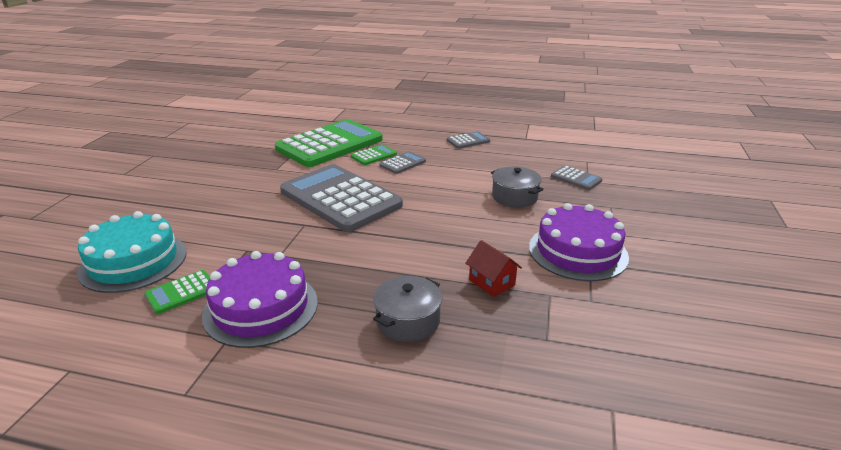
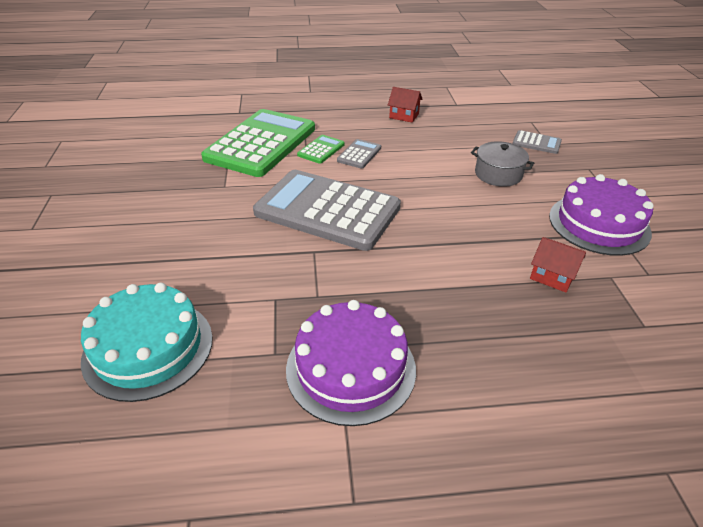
camera: 20 degrees left, 10 degrees up
green calculator [145,270,210,314] -> none
grey pot [373,276,442,342] -> none
grey calculator [447,131,490,149] -> red house [388,87,423,123]

